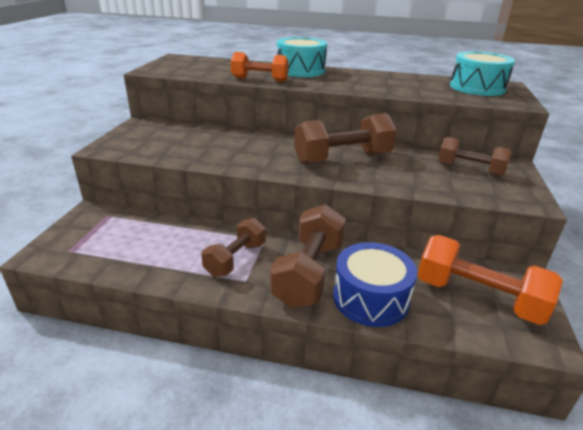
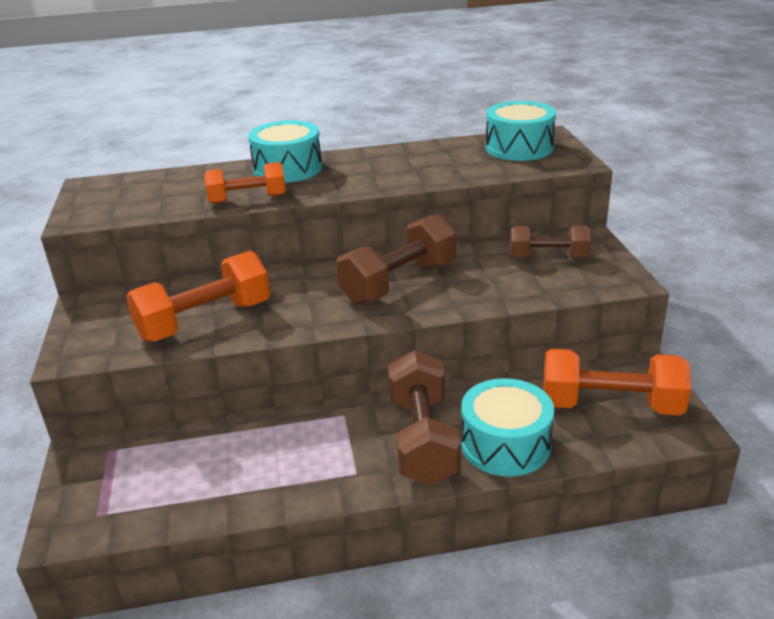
camera: 20 degrees left, 0 degrees up
brown dumbbell [201,218,266,277] -> none
blue drum [333,242,417,327] -> turquoise drum [461,378,554,477]
none -> orange dumbbell [126,251,270,342]

